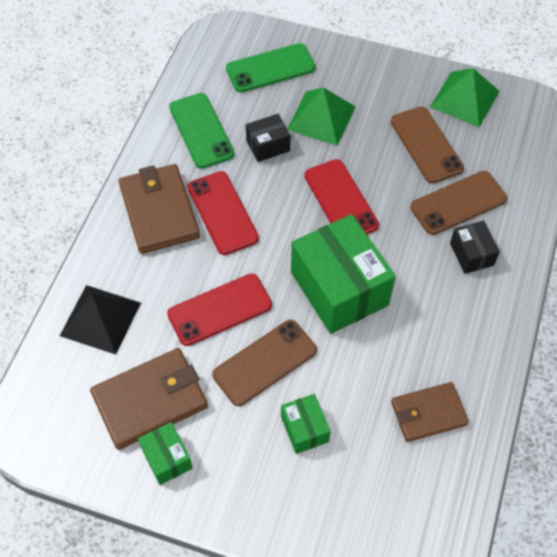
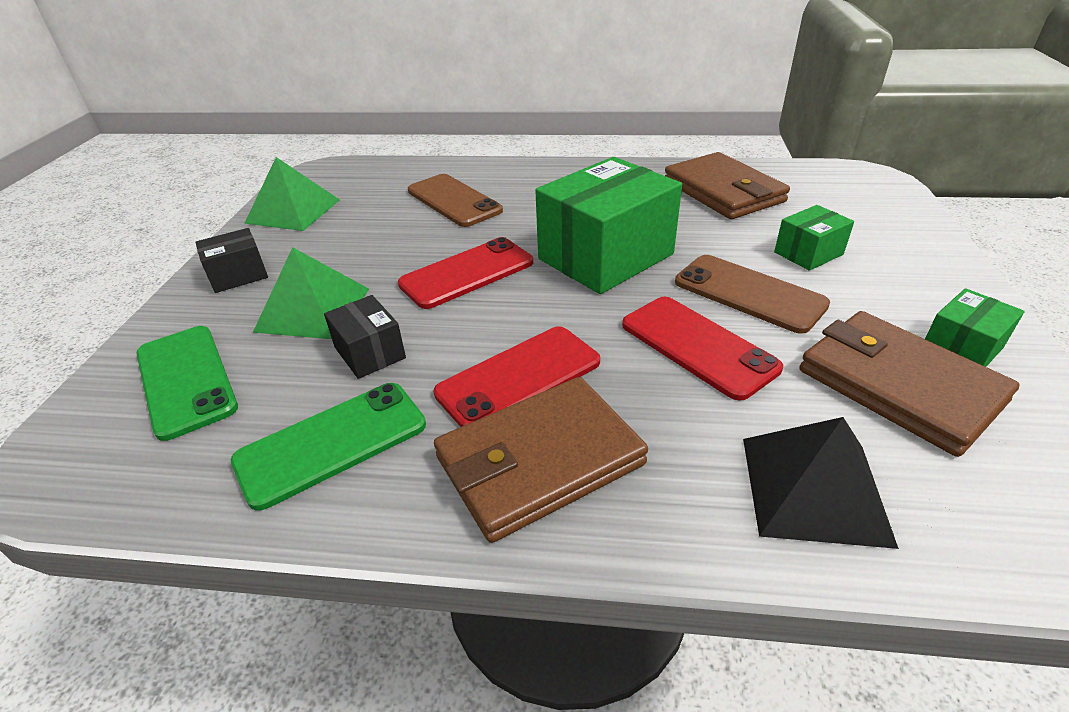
camera: 100 degrees left, 20 degrees down
brown phone [391,106,464,183] -> none
brown wallet [391,382,469,442] -> brown wallet [665,152,790,219], size x1.51
black box [450,221,500,274] -> black box moved to [195,228,268,293]

